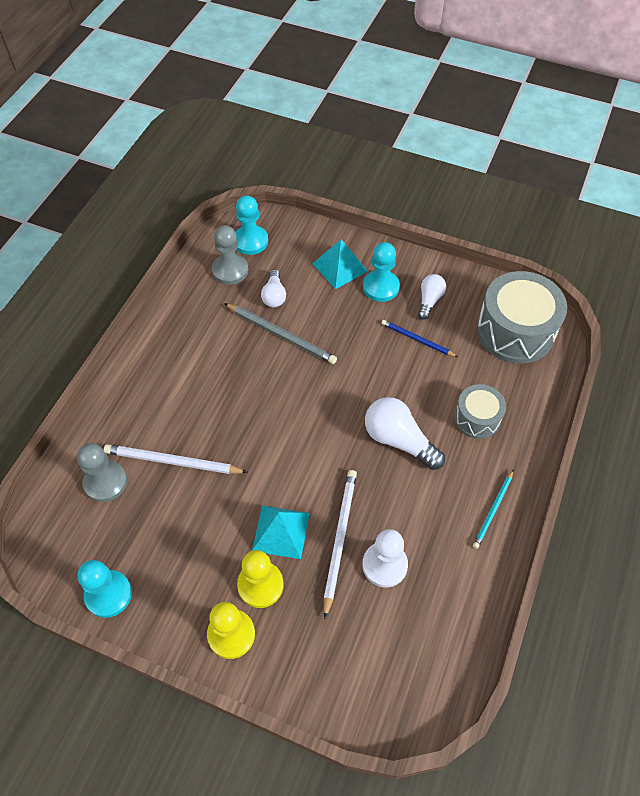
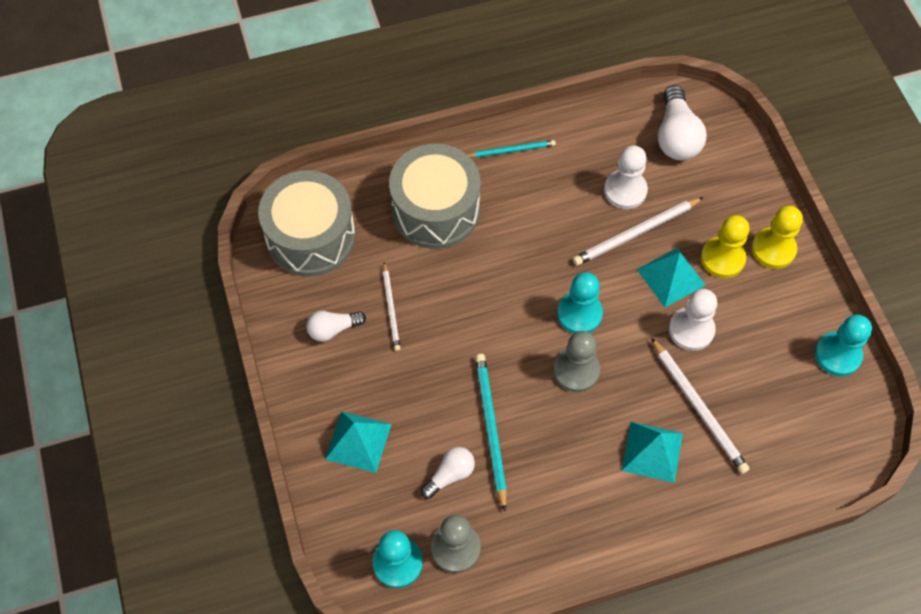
camera: 130 degrees left, 5 degrees up
grey pawn [77,443,127,502] -> grey pawn moved to [553,331,600,392]
grey pencil [224,303,337,364] -> turquoise pencil [475,354,507,511]
turquoise pawn [363,242,400,302] -> turquoise pawn moved to [557,272,603,333]
white light bulb [365,397,445,470] -> white light bulb moved to [658,85,707,160]
blue pencil [381,320,458,357] -> white pencil [383,262,401,351]
grey drum [454,384,506,439] -> grey drum [389,144,481,249], size x1.80
none -> turquoise pyramid [622,422,683,483]
none -> white pawn [669,289,717,351]

